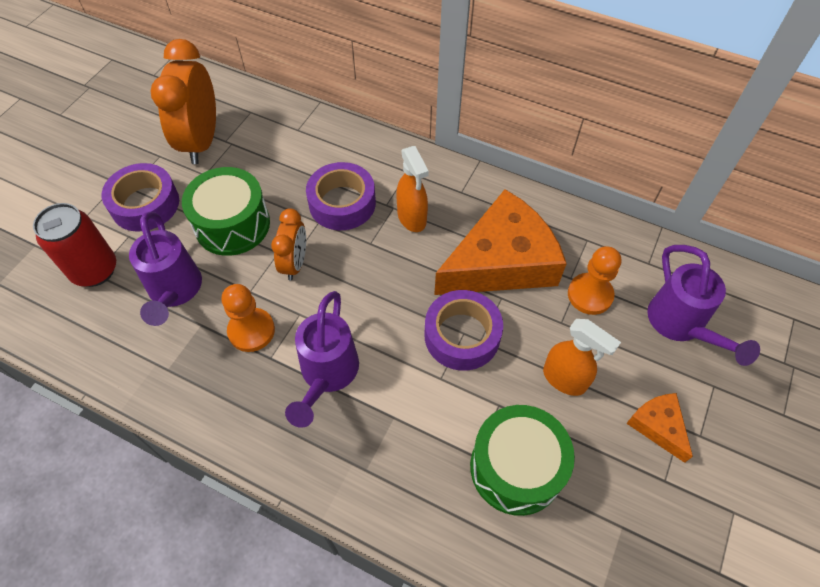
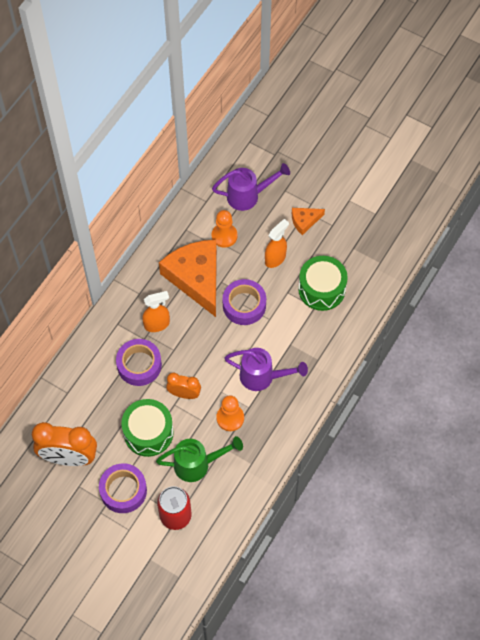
camera: 85 degrees left, 5 degrees up
purple watering can [129,212,202,326] -> green watering can [156,436,243,482]

